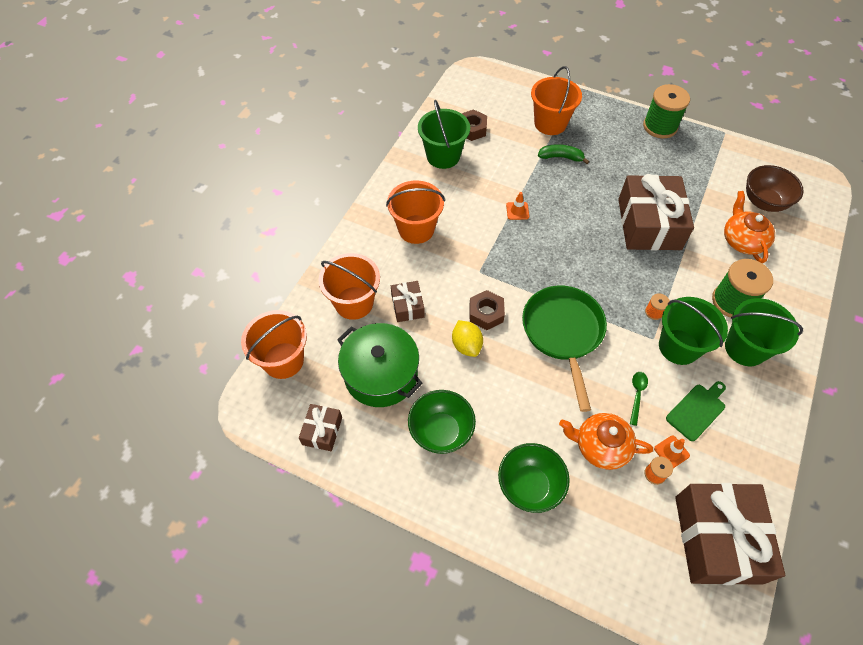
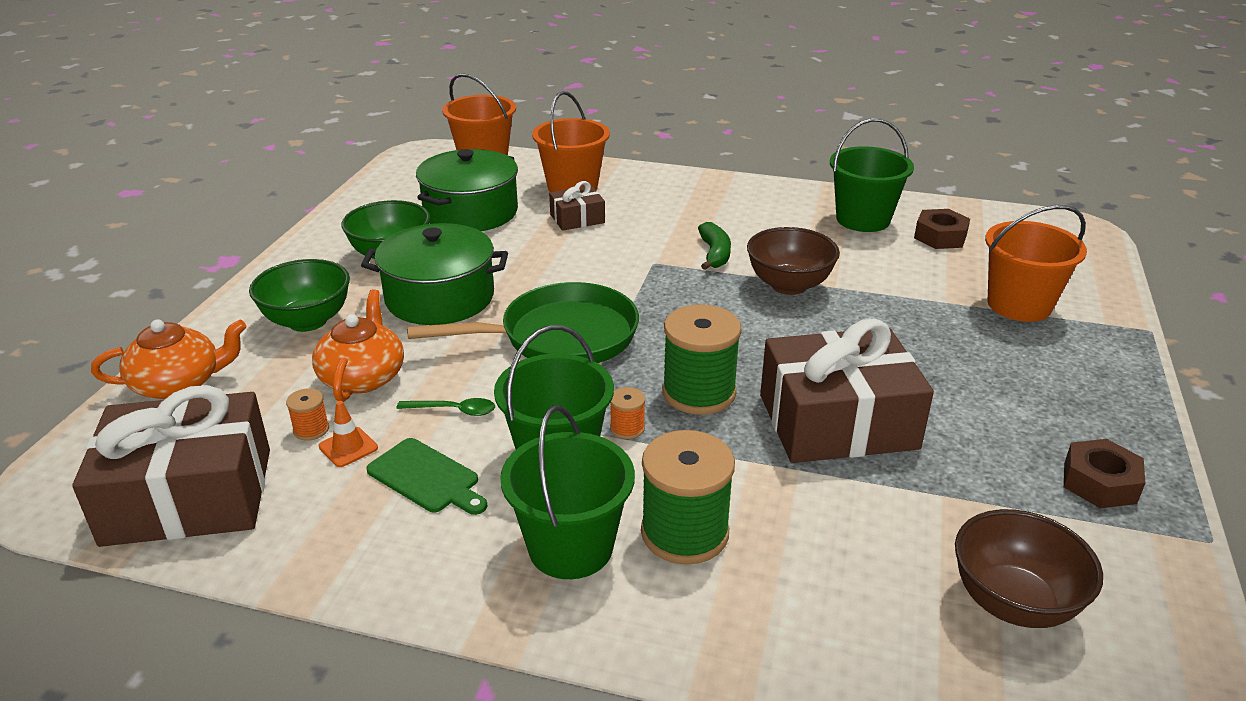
camera: 80 degrees right, 25 degrees down
brown gift [299,404,342,451] -> none
orange bucket [386,181,445,244] -> none
yellow lemon [452,320,483,357] -> none
brown nut [469,290,505,330] -> brown nut moved to [1064,439,1145,508]
orange traffic cone [506,192,529,220] -> brown bowl [747,227,840,295]
green banana [538,144,589,164] -> green banana moved to [698,222,731,270]
green spool [643,84,690,139] -> green spool moved to [662,305,741,415]
orange teapot [724,191,775,263] -> orange teapot moved to [91,319,246,399]
none -> green pot [361,223,508,325]

